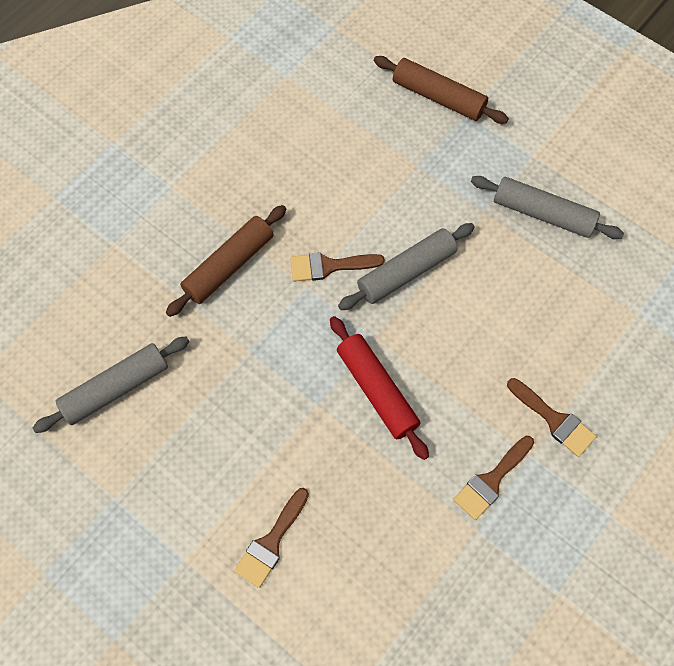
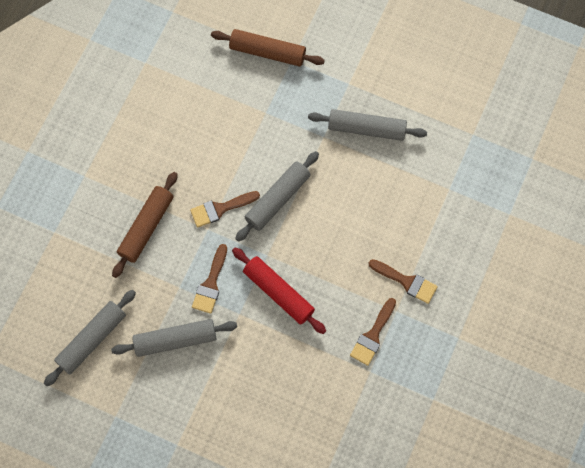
camera: 15 degrees left, 5 degrees up
brown brush [234,488,309,588] -> brown brush moved to [192,244,227,314]
none -> grey rolling pin [111,319,237,357]

